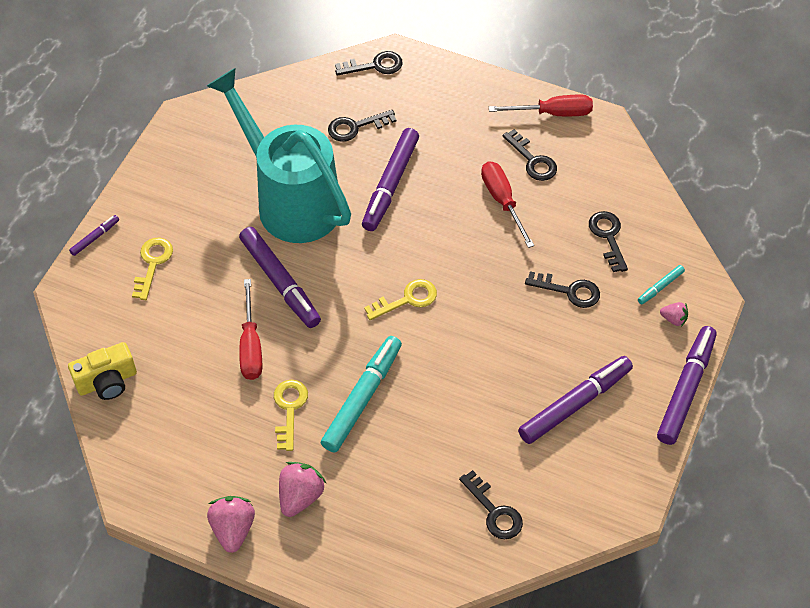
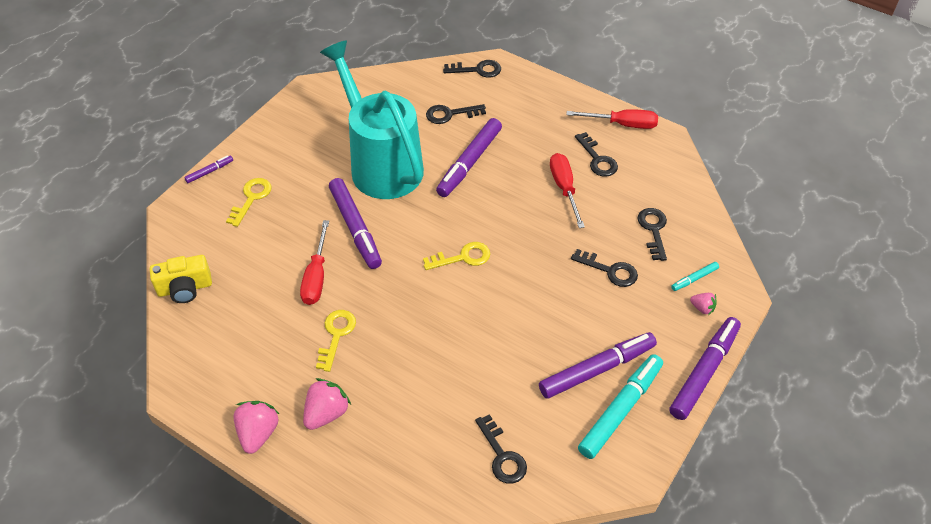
camera: 10 degrees right, 5 degrees down
turquoise marker [321,336,402,453] -> turquoise marker moved to [578,354,663,459]

